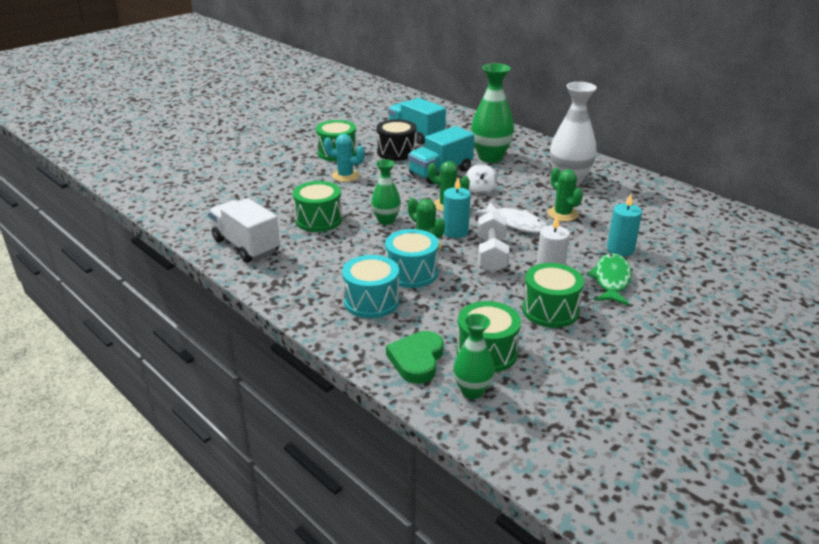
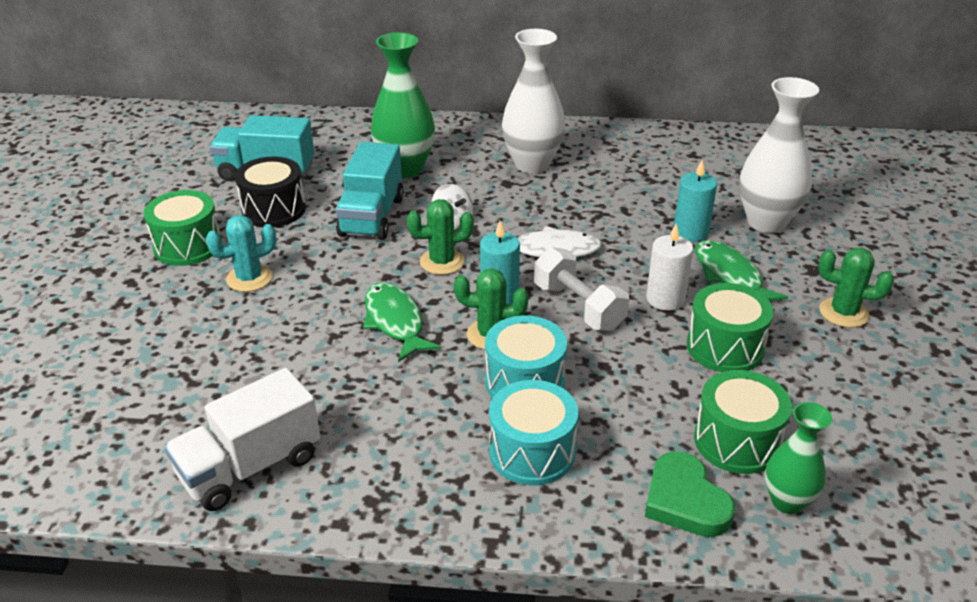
camera: 40 degrees left, 5 degrees up
white truck [209,198,280,263] -> white truck turned 45 degrees counterclockwise [164,368,320,511]
green drum [293,181,342,232] -> none
green vase [371,159,401,225] -> green fish [363,282,441,362]
green cactus [548,168,583,222] -> green cactus moved to [818,248,894,328]
none -> white vase [739,77,819,233]

